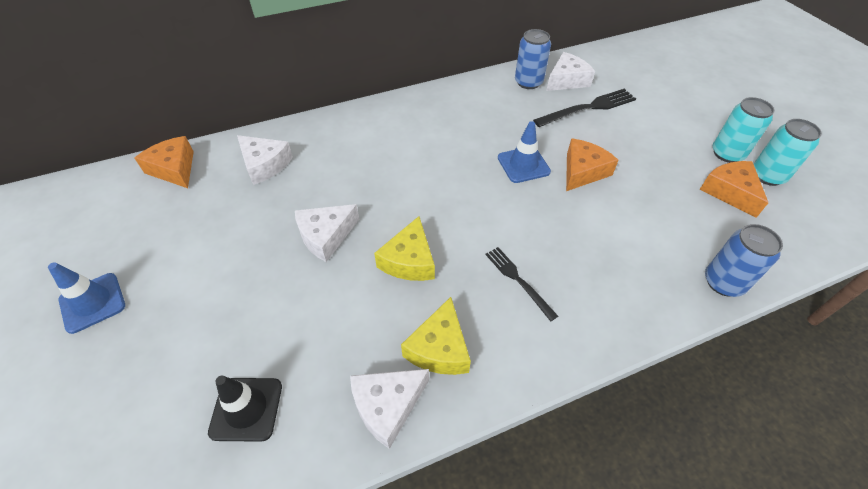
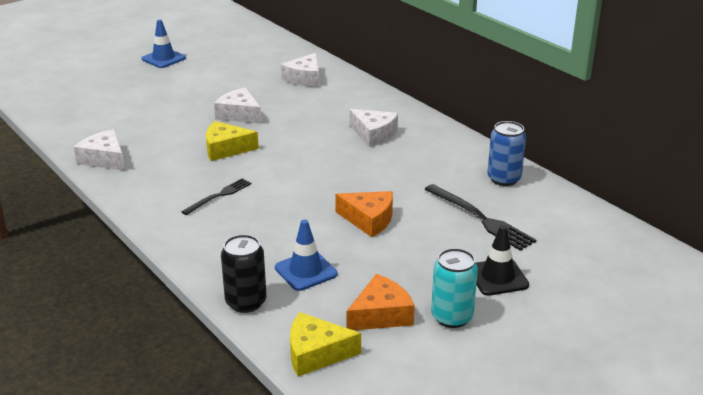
camera: 75 degrees right, 20 degrees down
orange cheese [135,136,194,188] -> none
black traffic cone [208,376,282,442] -> black traffic cone moved to [476,225,529,296]
yellow cheese [401,297,471,375] -> yellow cheese moved to [290,312,361,377]
blue traffic cone [498,121,551,183] -> blue traffic cone moved to [275,219,338,291]
white cheese [546,52,595,91] -> white cheese moved to [349,109,398,147]
blue can [705,224,783,297] -> black can [221,234,267,313]
turquoise can [754,119,822,186] -> none

